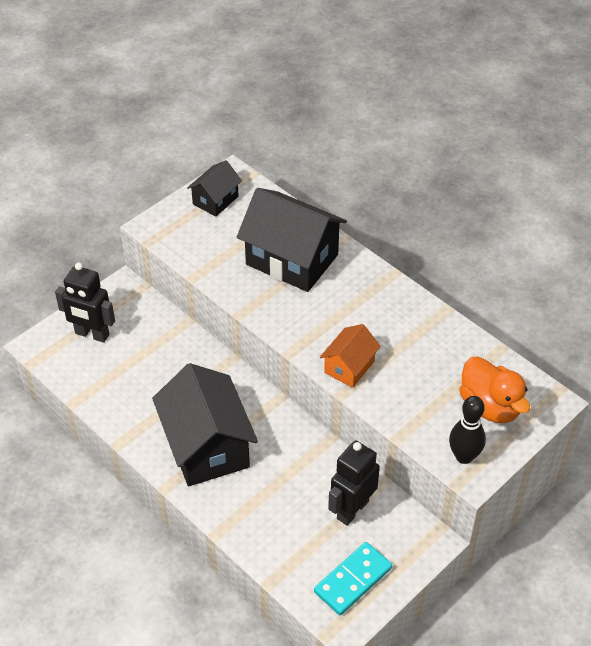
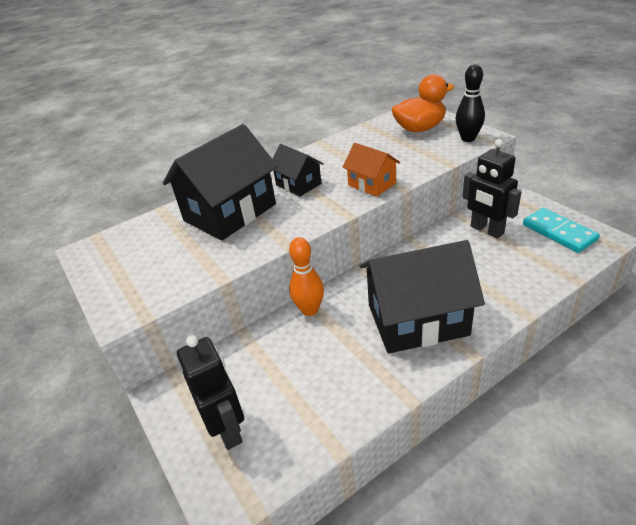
camera: 75 degrees left, 10 degrees down
black robot [55,263,115,343] -> black robot turned 60 degrees counterclockwise [177,335,244,450]
black house [187,160,242,217] -> black house moved to [273,144,324,197]
none -> orange bowling pin [289,237,324,316]

